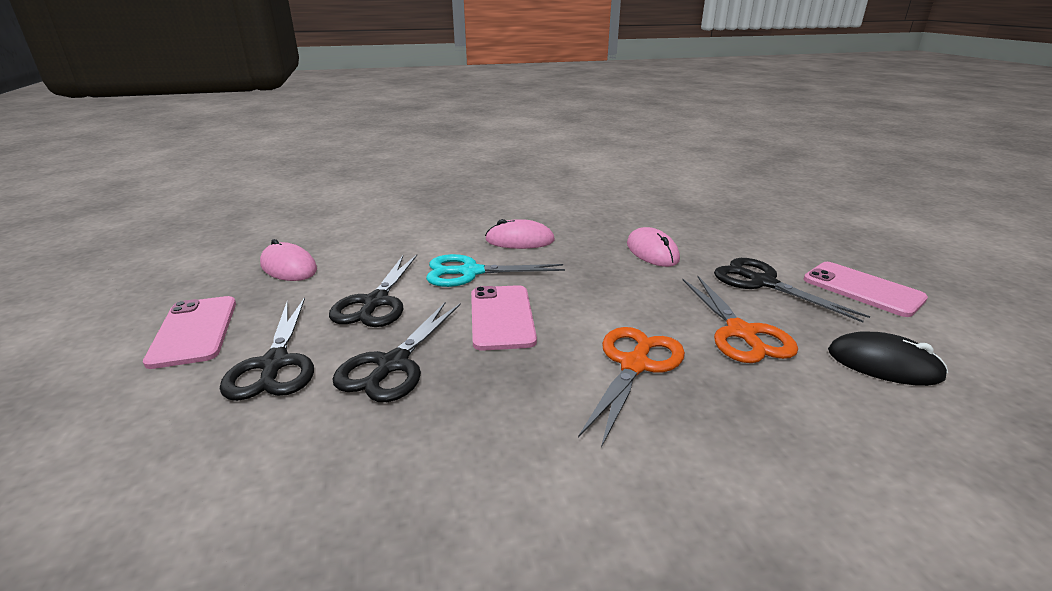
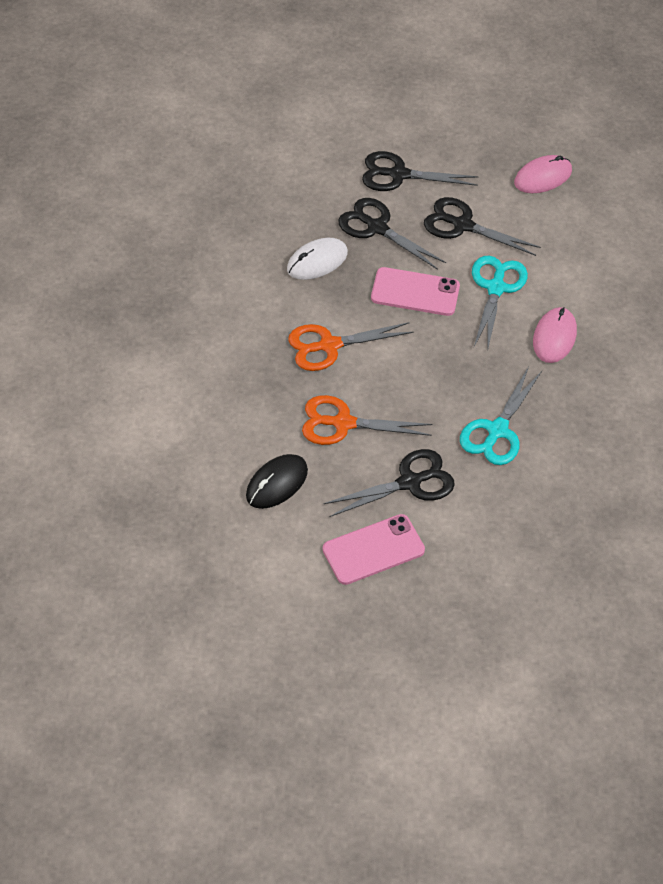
camera: 105 degrees right, 25 degrees up
pink phone [143,296,236,369] -> none
orange scissors [578,327,685,448] -> orange scissors turned 120 degrees clockwise [288,322,414,371]
pink mouse [627,227,680,267] -> turquoise scissors [460,367,542,465]
none -> white mouse [287,238,348,280]

